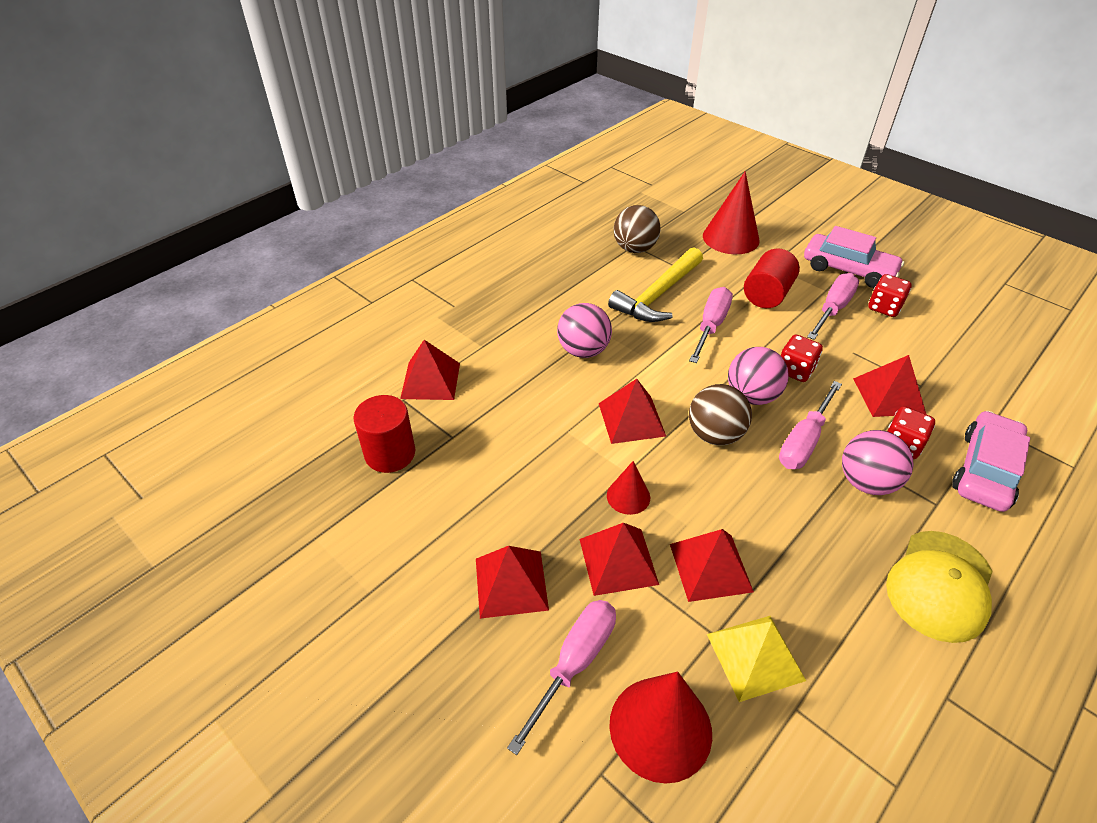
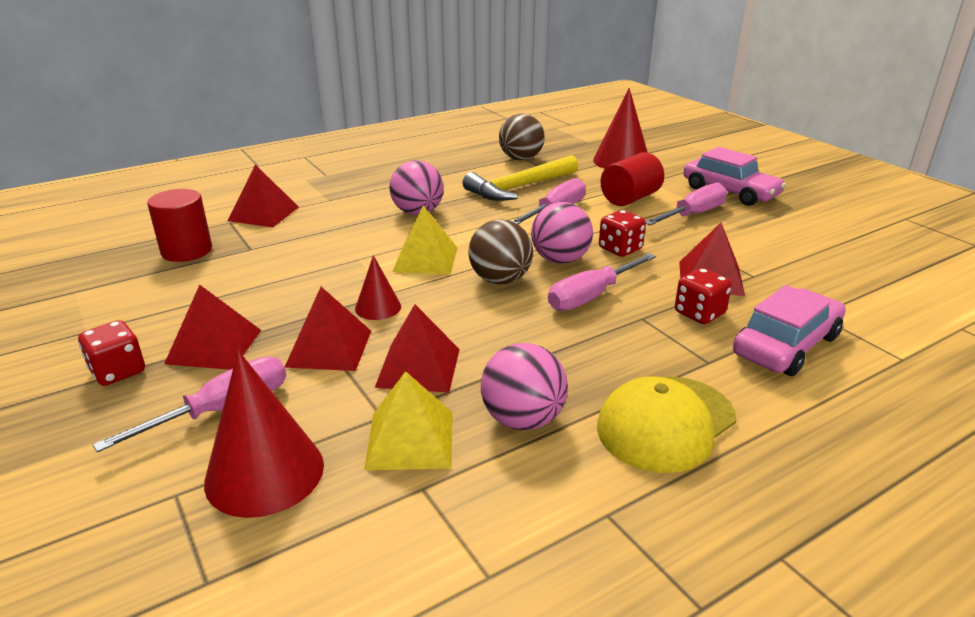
camera: 15 degrees right, 15 degrees down
red pyramid [599,379,666,444] -> yellow pyramid [392,206,458,275]
pink ball [842,430,913,495] -> pink ball moved to [481,343,568,430]
red dice [868,274,912,317] -> red dice moved to [78,320,145,386]

